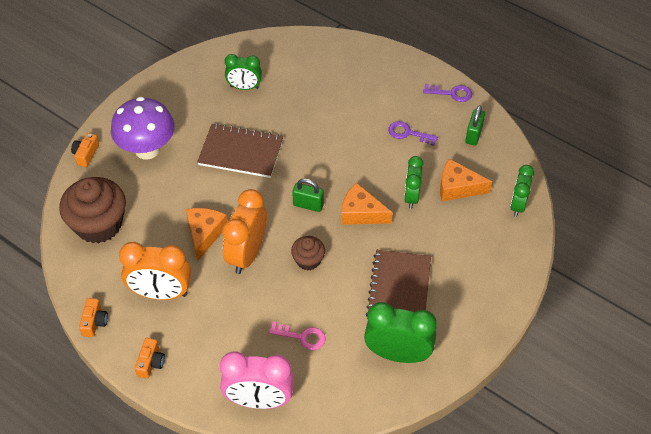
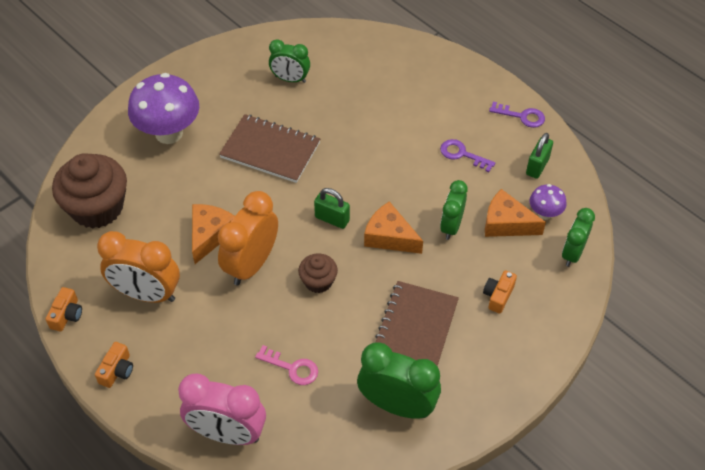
camera: 10 degrees right, 0 degrees up
orange camera [71,133,99,167] -> orange camera moved to [483,270,517,314]
none -> purple mushroom [530,184,567,220]

